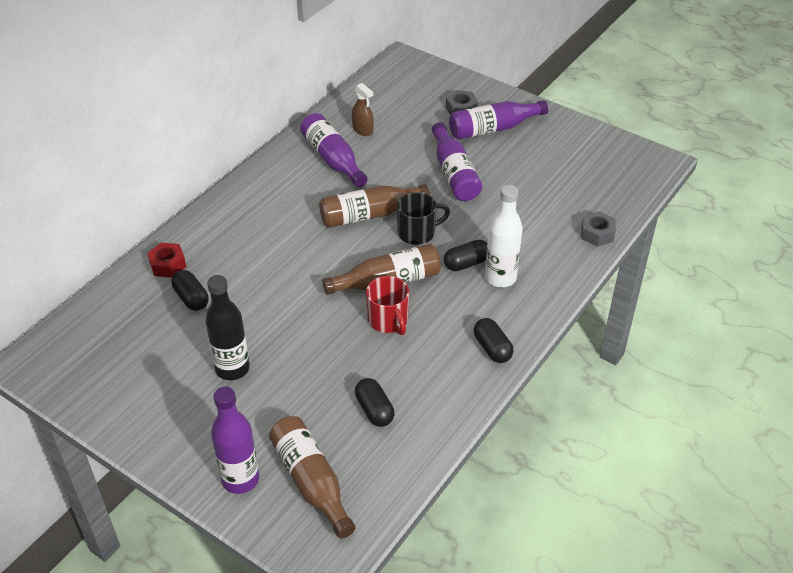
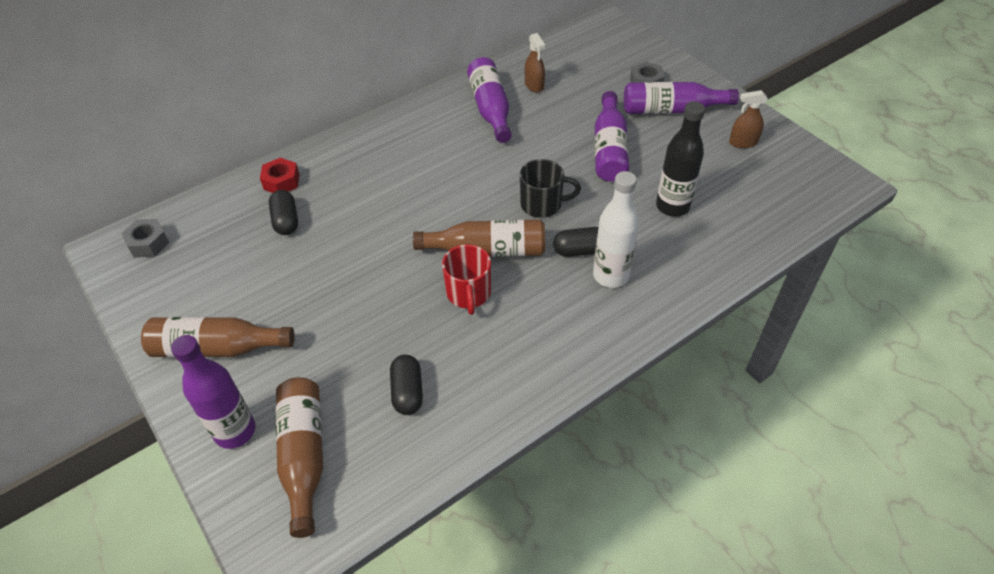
camera: 20 degrees right, 5 degrees up
black bottle [205,275,250,380] -> black bottle moved to [656,101,705,217]
brown bottle [319,184,430,228] -> brown bottle moved to [141,317,295,357]
black capsule [474,318,514,363] -> none
grey nut [581,211,616,247] -> grey nut moved to [121,219,169,258]
none -> brown spray bottle [729,90,768,148]

